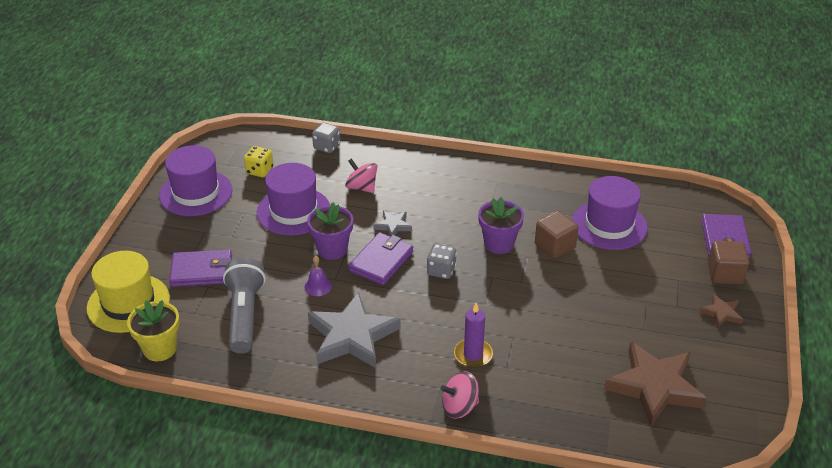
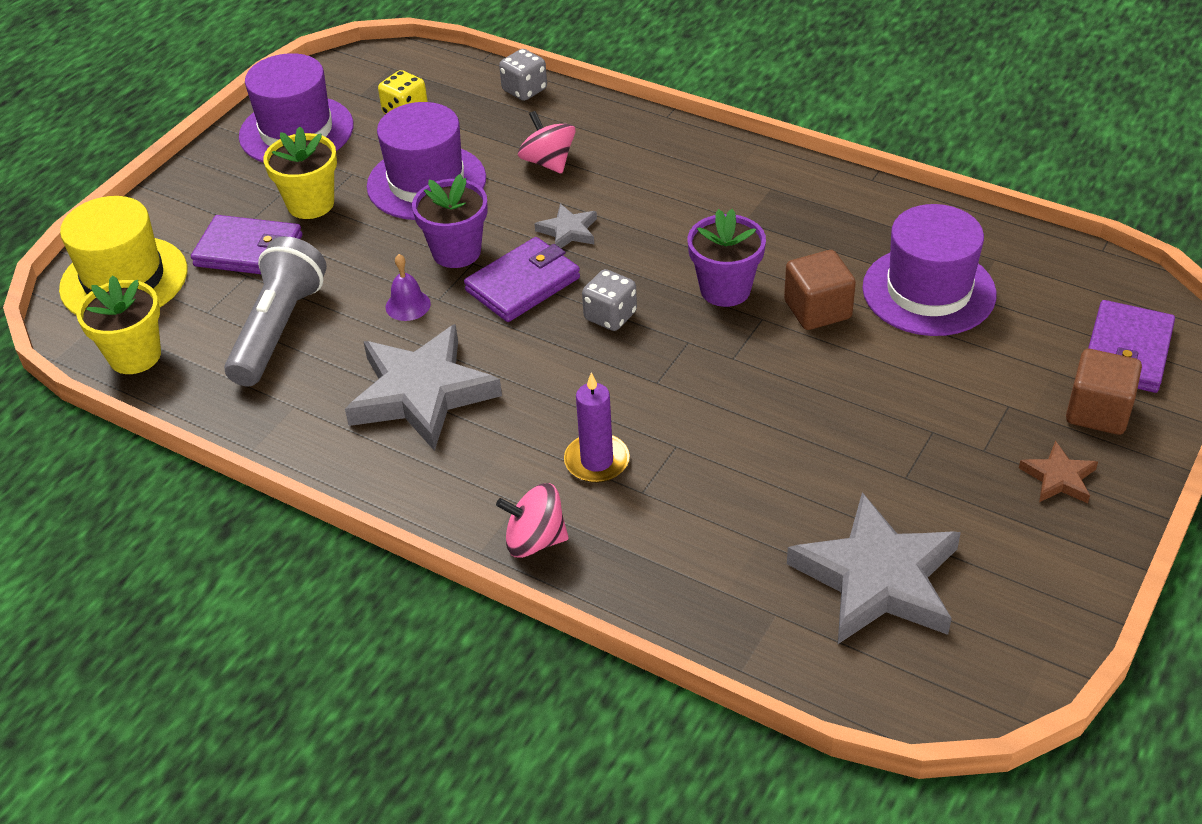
camera: 20 degrees right, 5 degrees up
brown star [604,341,707,427] -> grey star [787,492,961,644]
none -> yellow flower pot [263,127,337,219]

